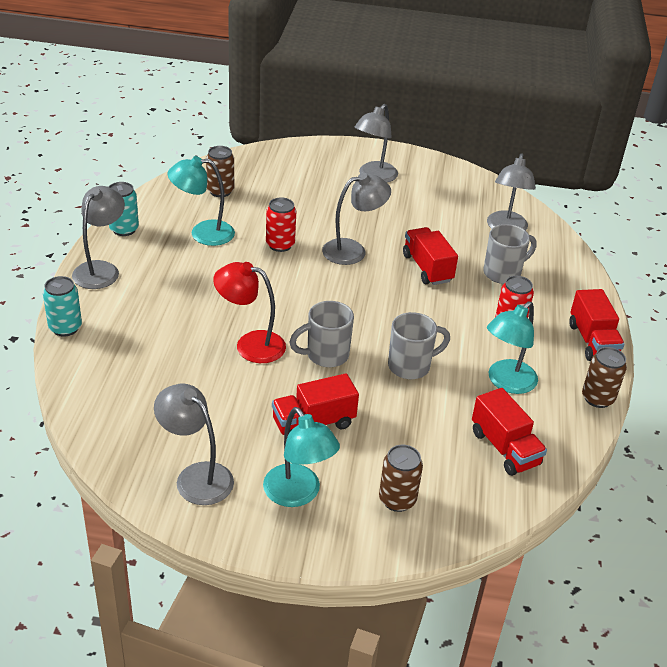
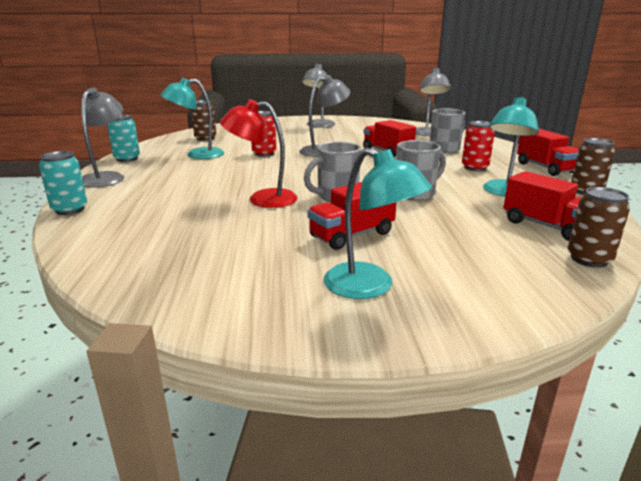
camera: 10 degrees left, 15 degrees down
grey lamp [154,384,234,505] -> none
brown can [379,445,423,512] -> brown can moved to [568,187,630,268]

